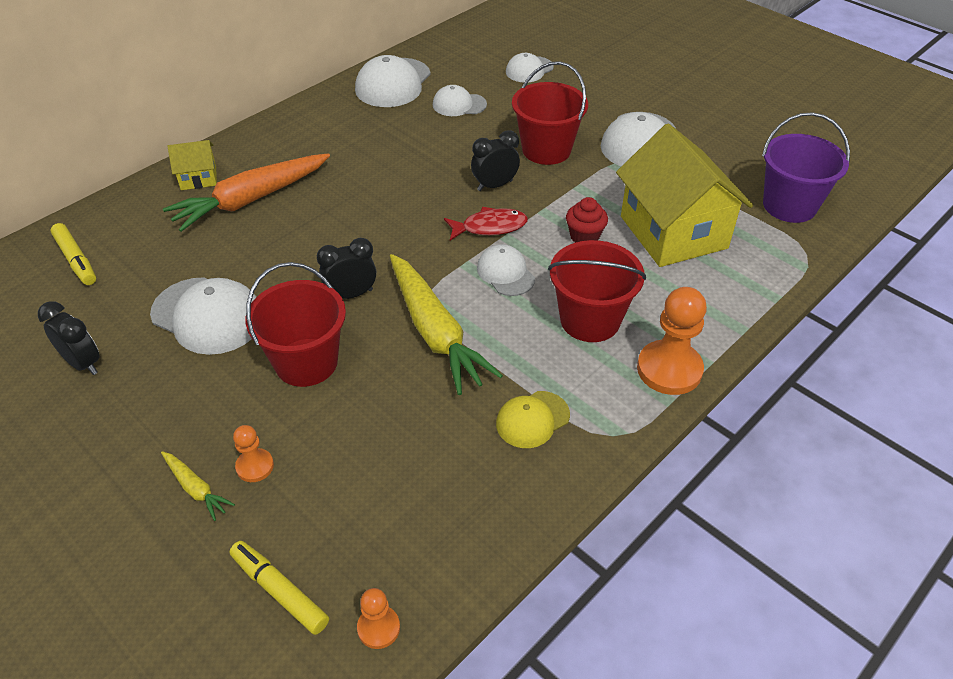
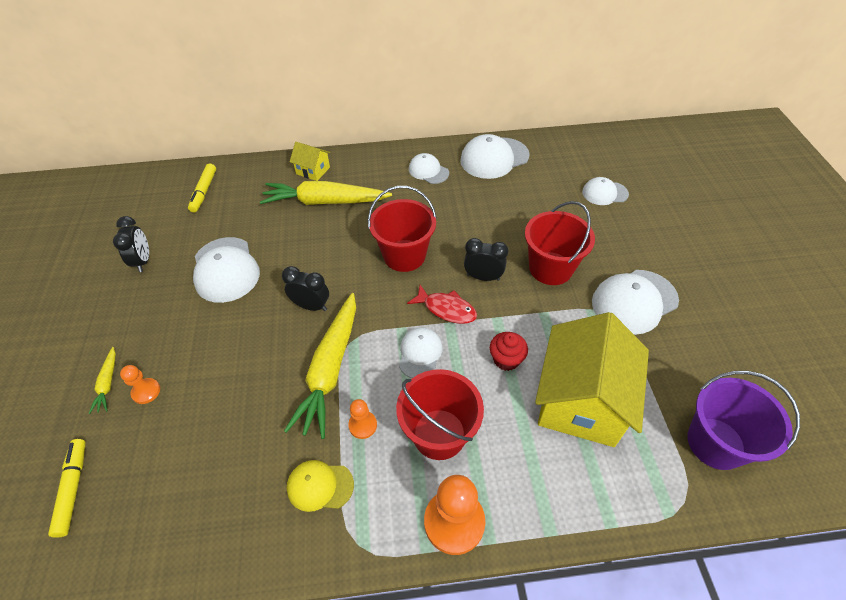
camera: 40 degrees right, 5 degrees up
orange carrot [163,153,330,232] -> yellow carrot [260,181,392,205]
red bucket [245,262,346,387] -> red bucket moved to [368,186,437,272]
orange pawn [357,588,400,649] -> orange pawn moved to [348,399,377,439]
white cap [433,85,487,116] -> white cap moved to [409,153,449,184]

